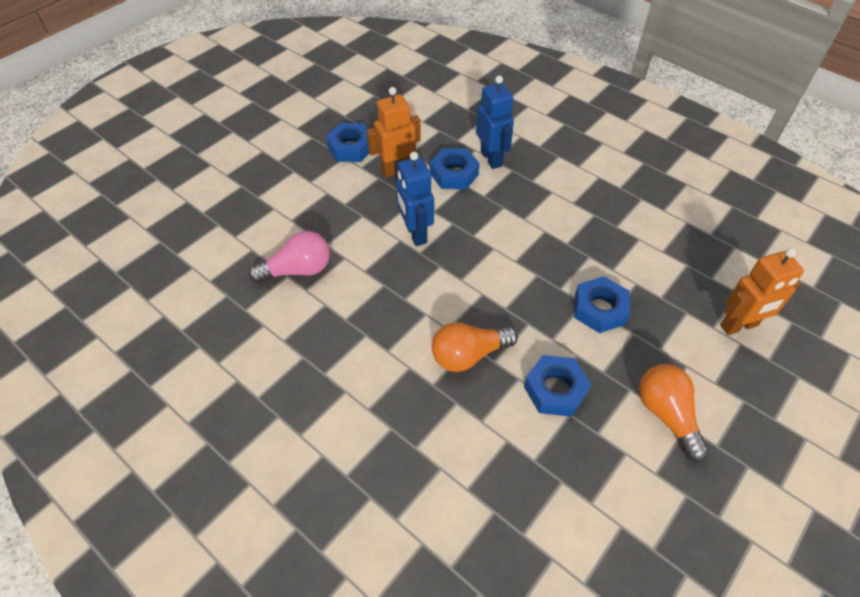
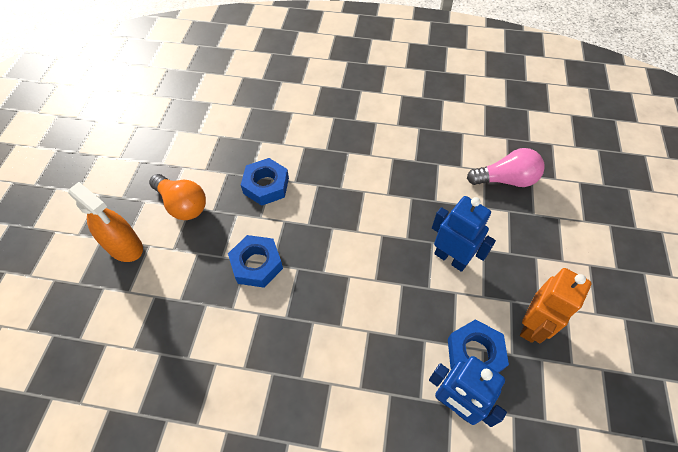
camera: 150 degrees right, 5 degrees up
pink light bulb [248,231,330,283] -> pink light bulb turned 135 degrees counterclockwise [467,148,545,187]
blue nut [326,123,370,162] -> none
orange light bulb [432,322,518,372] -> none
orange robot [720,248,804,335] -> none
none -> orange spray bottle [68,182,143,262]

